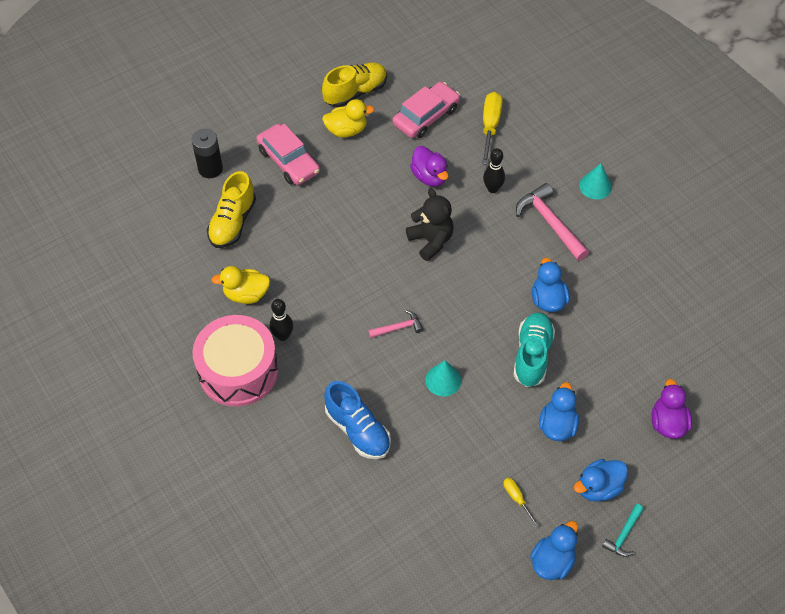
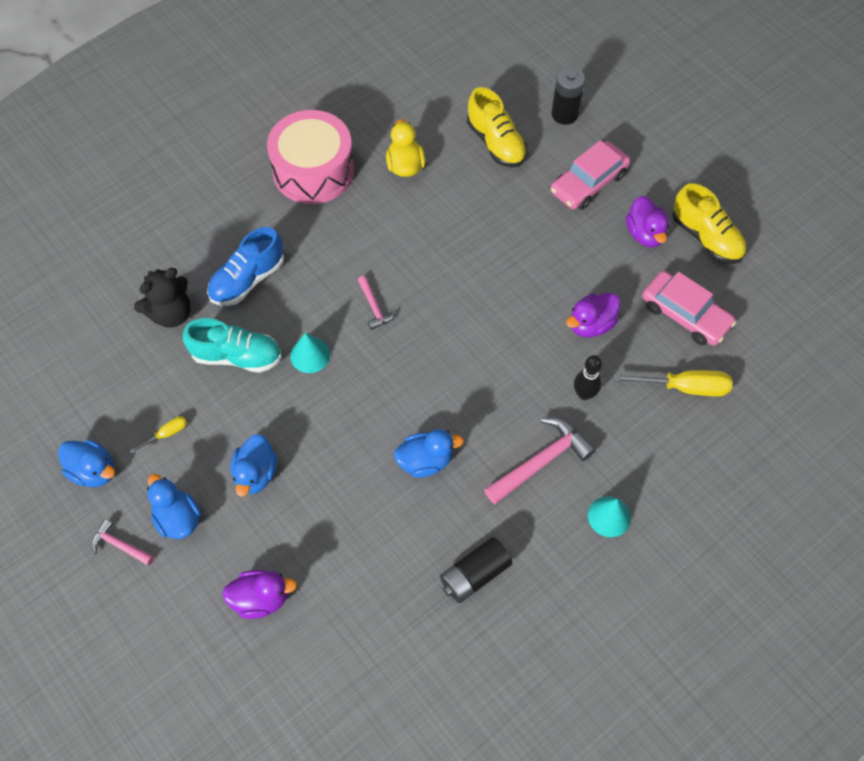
camera: 85 degrees right, 5 degrees up
yellow shoe [207,171,256,248] -> yellow shoe turned 135 degrees counterclockwise [467,87,527,167]
black bowling pin [270,299,293,341] -> none
yellow duck [322,99,374,138] -> purple duck [626,196,669,247]
black teddy bear [406,188,454,261] -> black teddy bear moved to [134,268,190,328]
turquoise shoe [513,313,555,387] -> turquoise shoe moved to [183,318,282,373]
blue duck [539,382,579,441] -> blue duck turned 90 degrees clockwise [231,434,277,497]
turquoise hammer [602,504,644,557] -> pink hammer [91,519,154,566]
none -> black battery [440,537,512,603]

